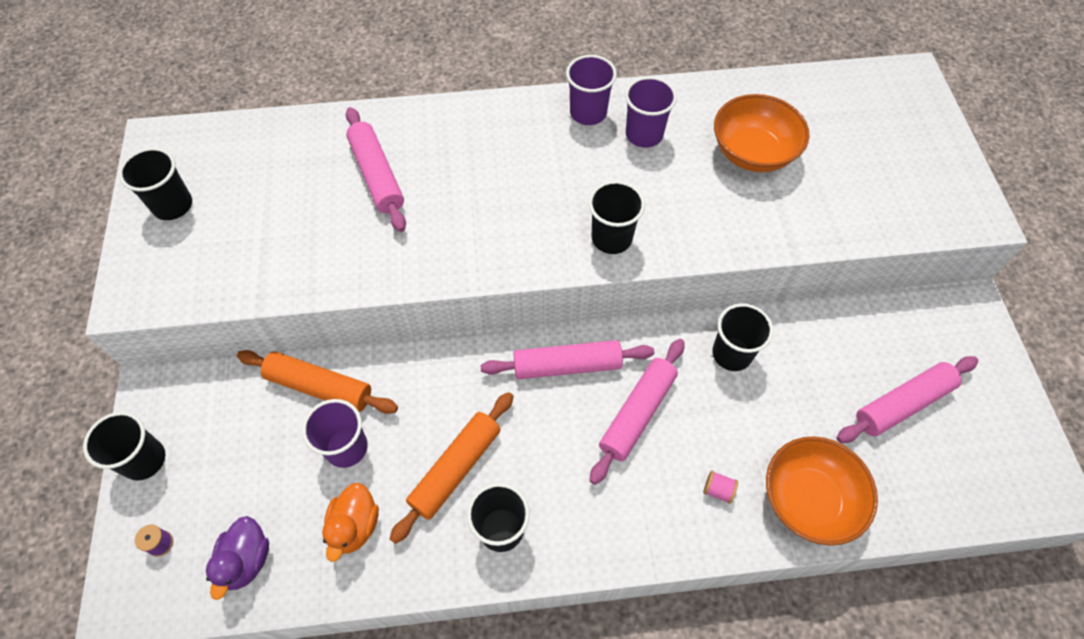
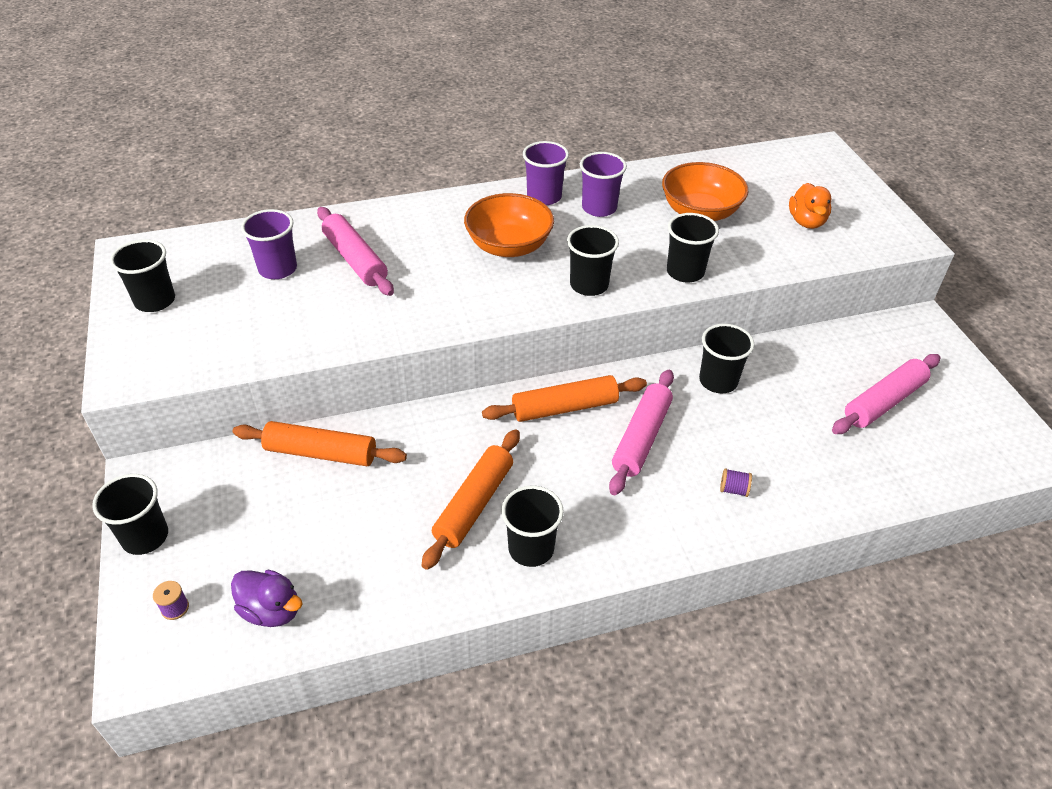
camera: 10 degrees left, 15 degrees down
purple duck [206,516,269,600] -> purple duck turned 60 degrees counterclockwise [231,570,303,627]
purple cup [302,399,368,468] -> purple cup moved to [241,209,297,279]
orange duck [322,483,379,562] -> orange duck moved to [789,183,832,229]
pink rolling pin [481,340,654,379] -> orange rolling pin [482,375,647,422]
pink spool [703,471,738,504] -> purple spool [720,468,752,497]
orange bowl [766,436,878,546] -> orange bowl moved to [464,193,554,257]
none -> black cup [667,213,719,282]

